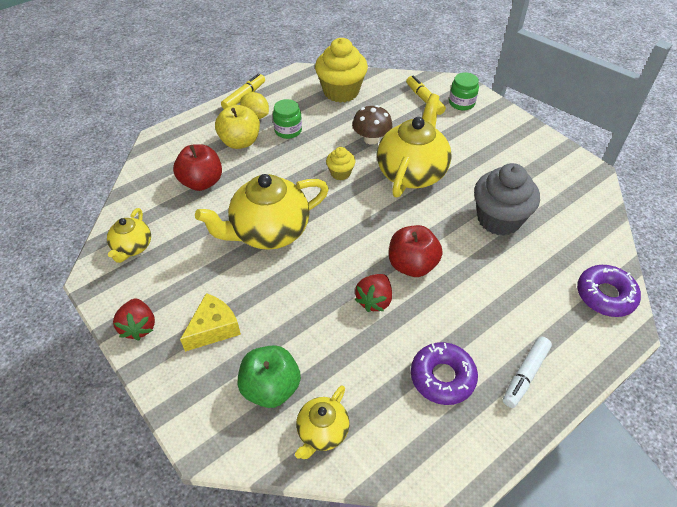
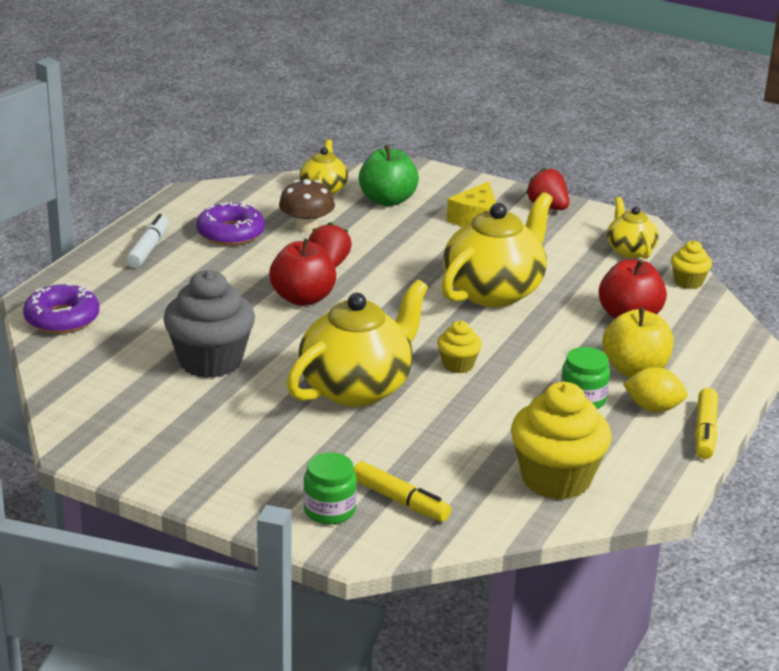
camera: 155 degrees right, 20 degrees down
brown mushroom [352,105,392,145] -> brown mushroom moved to [279,179,335,233]
yellow teapot [377,94,452,197] -> yellow teapot turned 135 degrees counterclockwise [286,279,428,407]
none -> yellow cupcake [671,241,712,289]

